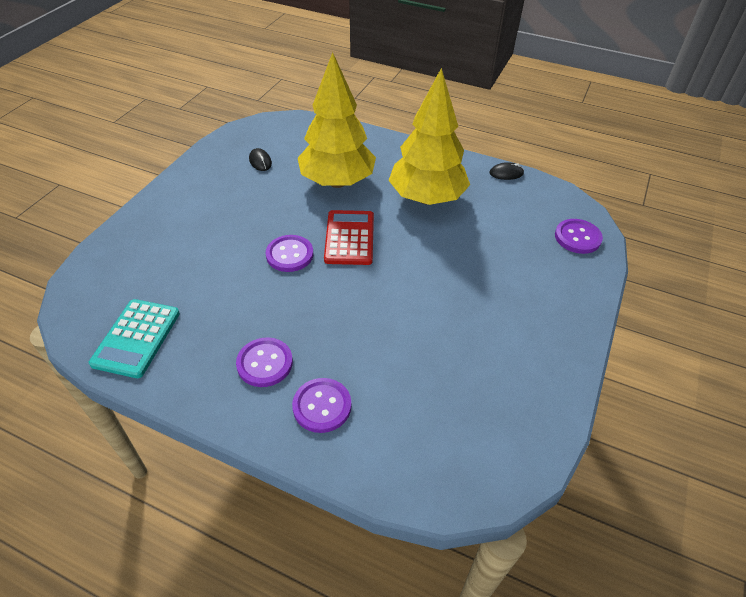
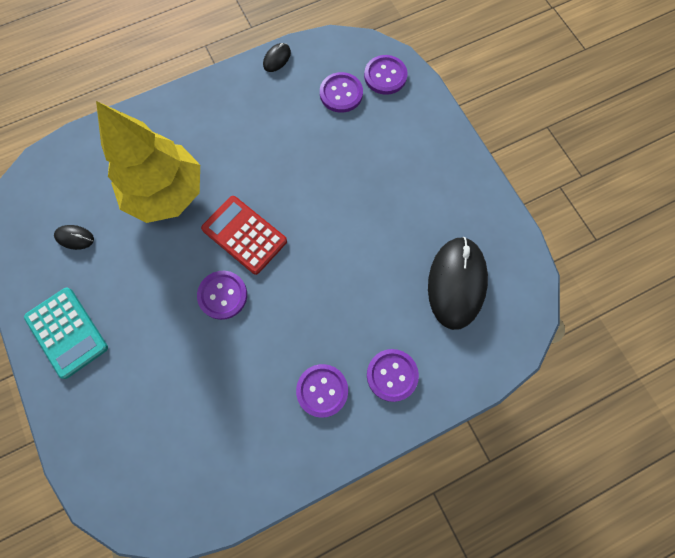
camera: 50 degrees left, 25 degrees up
turquoise calculator [89,299,180,378] -> turquoise calculator moved to [24,288,108,379]
yellow tree [388,68,470,205] -> none
none -> purple button [320,72,363,113]
none -> black mouse [428,237,488,330]

